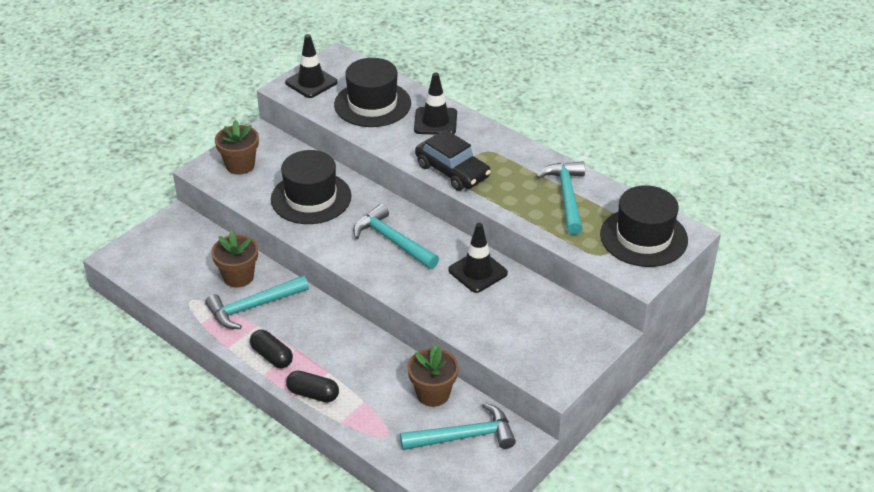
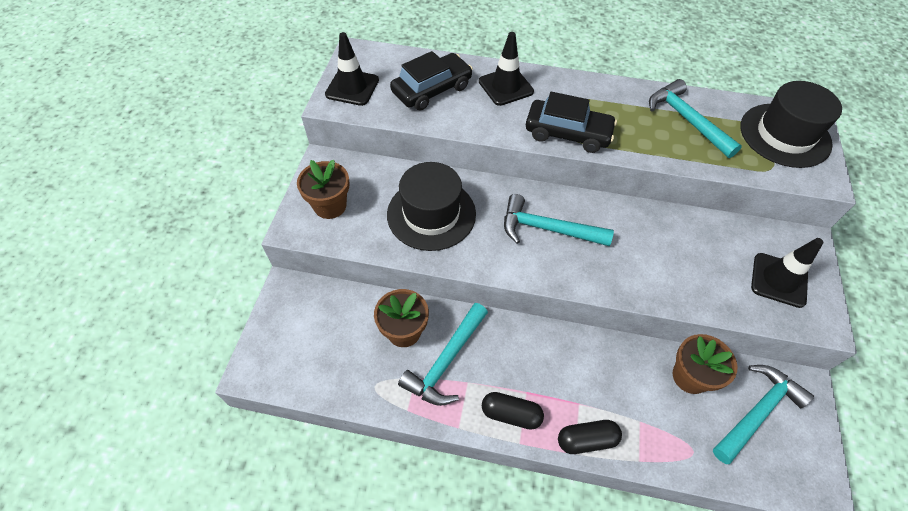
camera: 30 degrees left, 15 degrees up
black hat [334,58,411,127] -> black car [390,51,473,111]
black traffic cone [448,223,508,293] -> black traffic cone moved to [751,238,824,308]

